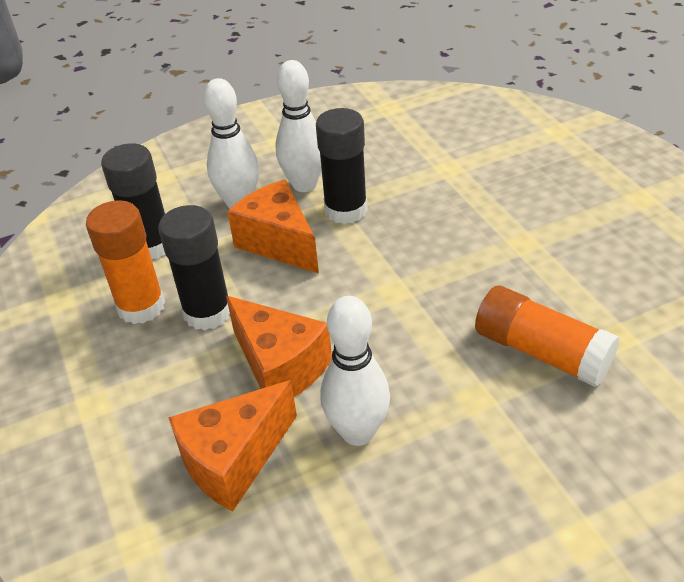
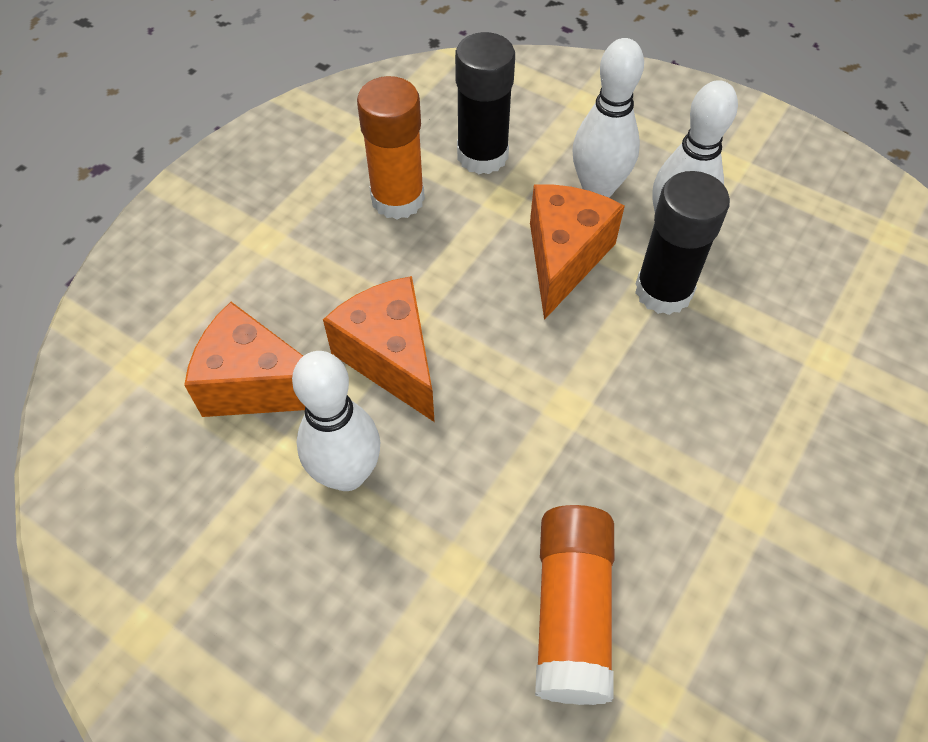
camera: 55 degrees right, 15 degrees up
black glue stick [158,205,230,330] -> none
orange cheese [226,296,332,397] -> orange cheese turned 135 degrees clockwise [323,276,435,422]

